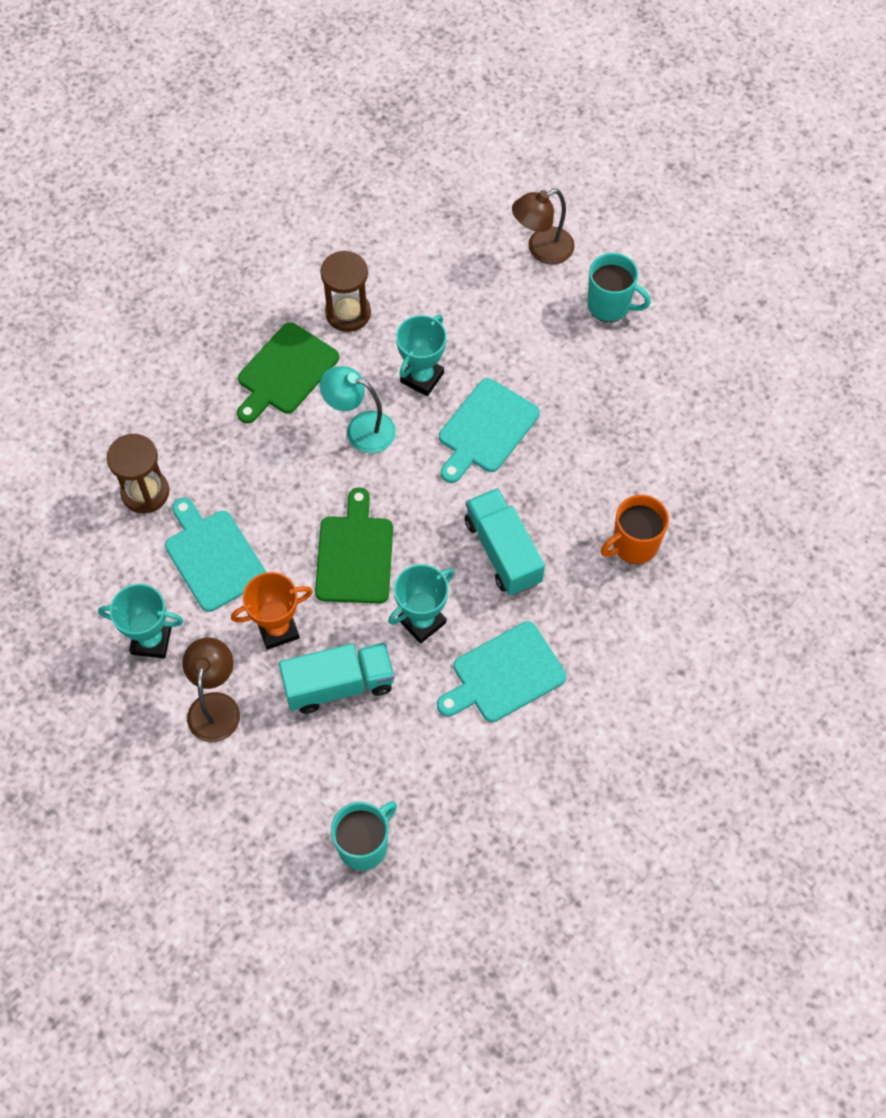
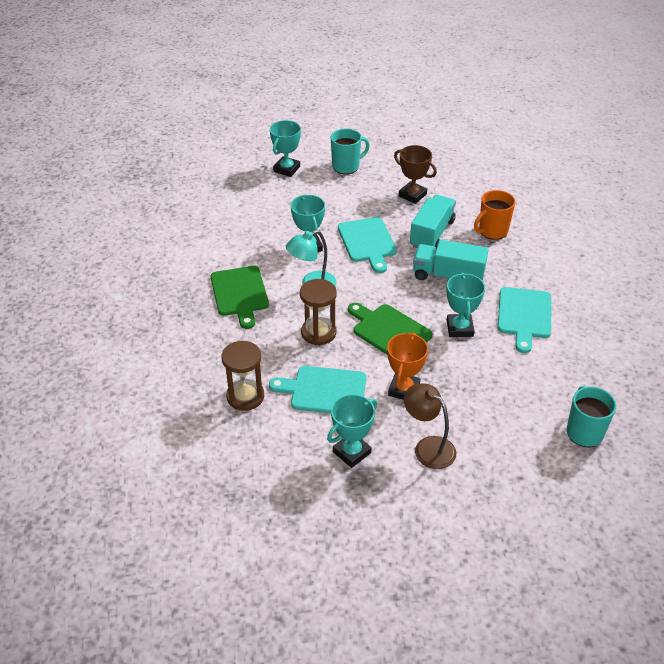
camera: 50 degrees left, 20 degrees down
turquoise truck [279,643,395,714] -> turquoise truck moved to [410,195,456,249]
brown hourglass [320,250,371,332] -> brown hourglass moved to [300,279,337,345]
brown lamp [512,189,575,265] -> turquoise trophy [270,120,301,177]
orange mug [601,495,669,564] -> orange mug turned 45 degrees clockwise [474,190,515,240]
none -> brown trophy [394,145,437,204]

